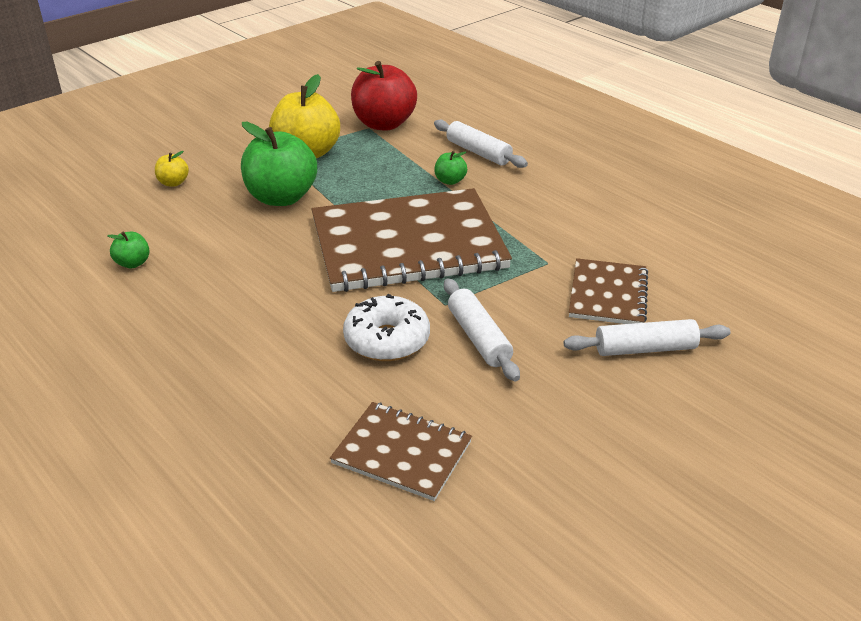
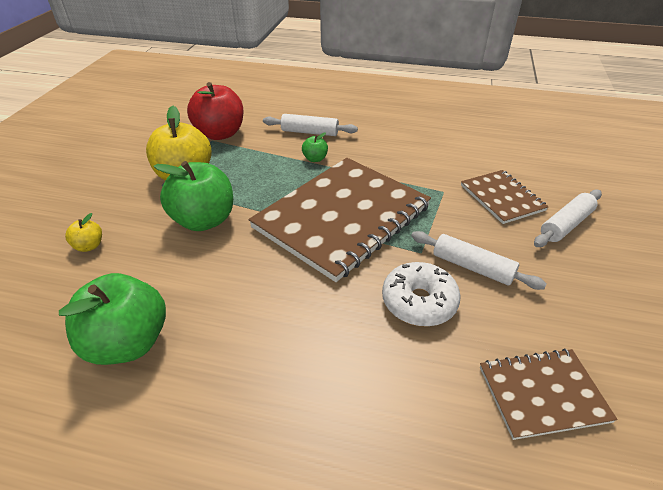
camera: 35 degrees left, 5 degrees up
green apple [108,231,150,268] -> green apple [59,273,166,365], size x2.21

